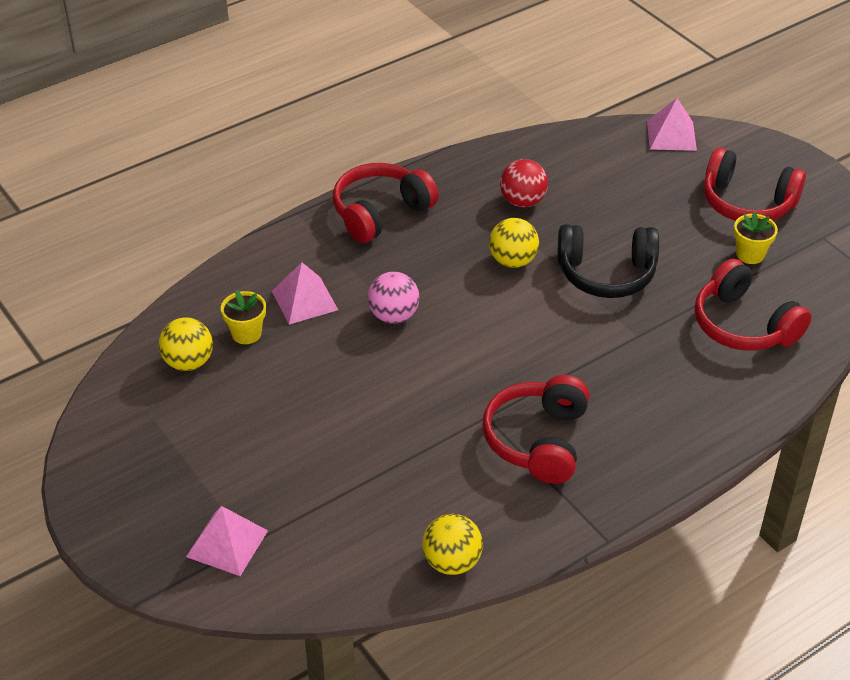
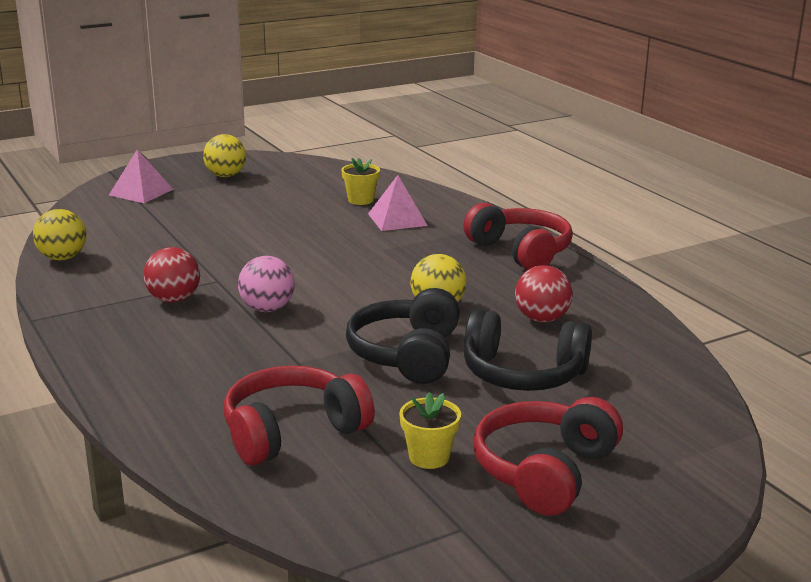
camera: 95 degrees right, 20 degrees down
yellow ball [159,317,213,371] -> yellow ball moved to [203,134,246,177]
pink ball [368,272,420,324] -> pink ball moved to [238,256,295,312]
red headphones [482,375,590,484] -> red ball [143,247,200,303]
pink pyramid [647,98,697,151] -> none
none -> black headphones [464,309,592,391]

